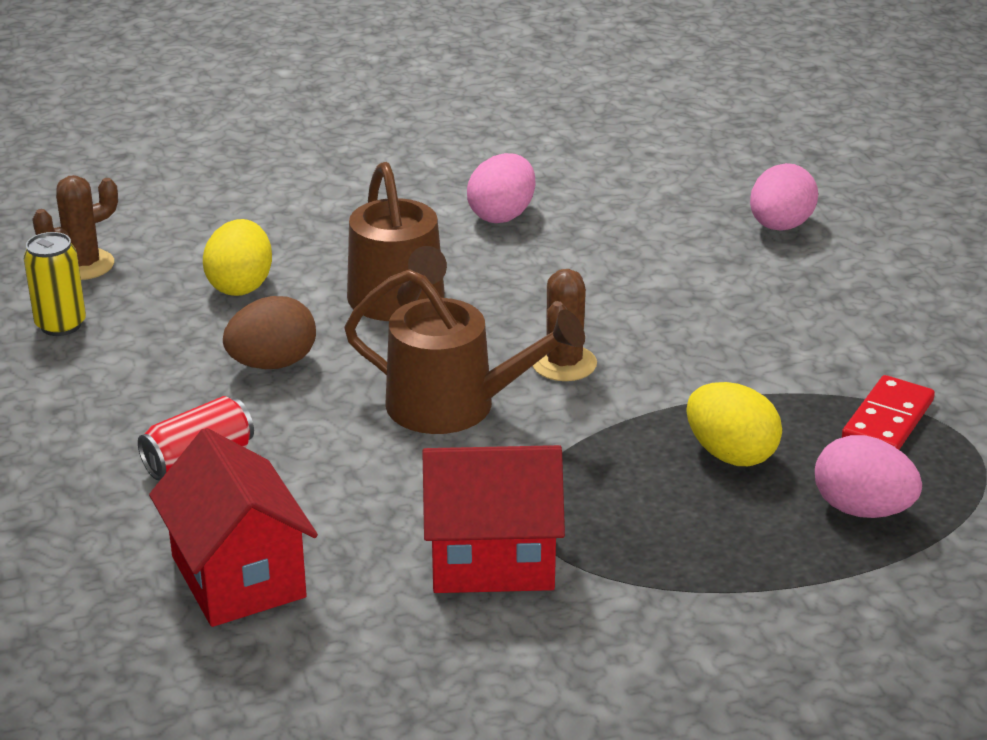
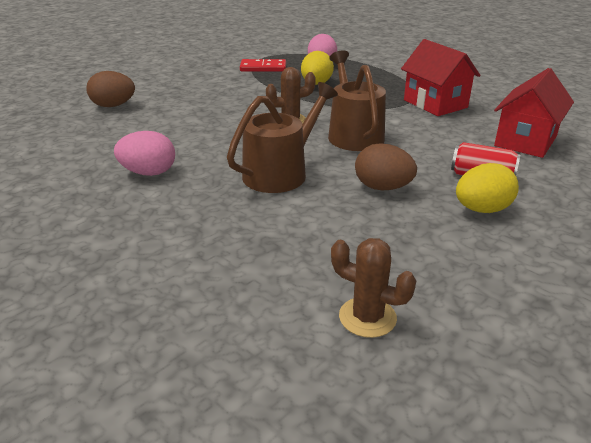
camera: 120 degrees left, 0 degrees up
yellow can [24,232,86,336] -> none
yellow egg [203,219,272,296] -> yellow egg moved to [456,163,519,213]
pink egg [750,163,818,230] -> brown egg [86,71,135,107]

